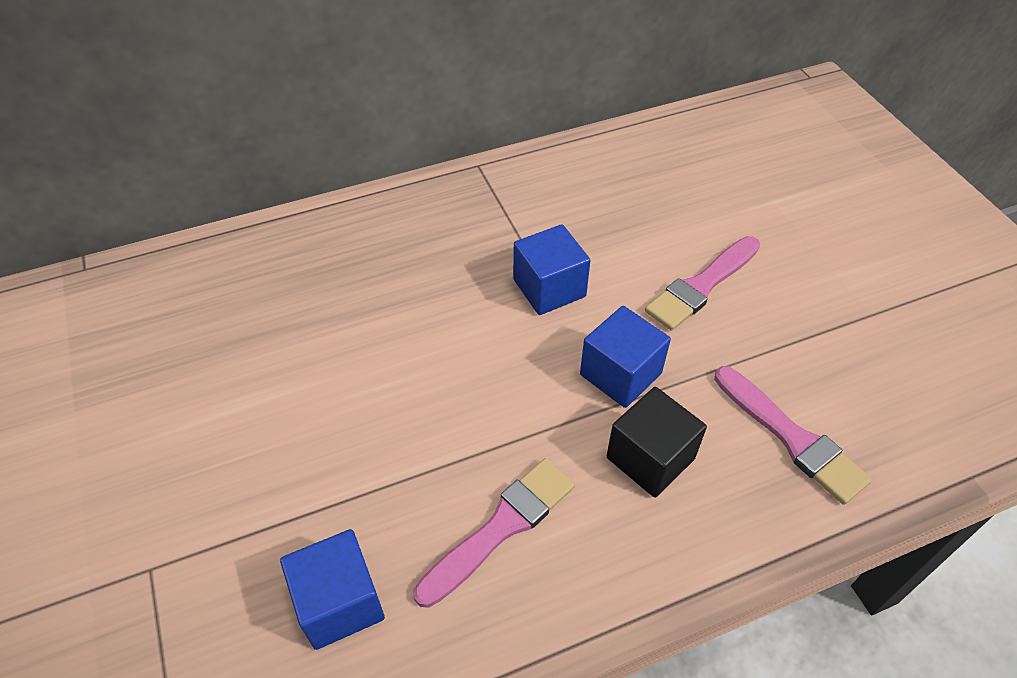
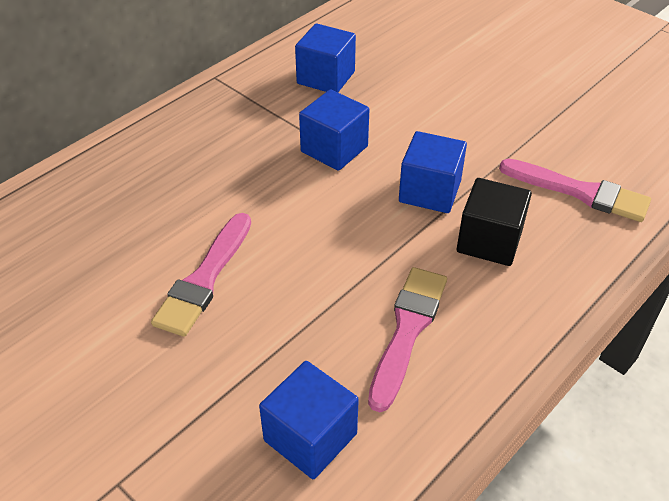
camera: 25 degrees left, 5 degrees down
pink brush [645,236,760,331] -> pink brush moved to [151,213,251,337]
none -> blue cube [295,23,356,92]

